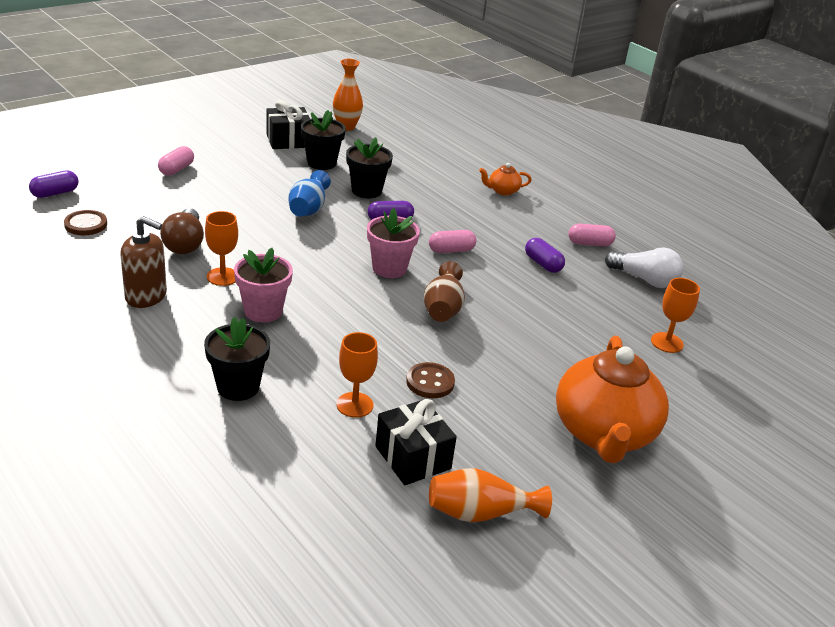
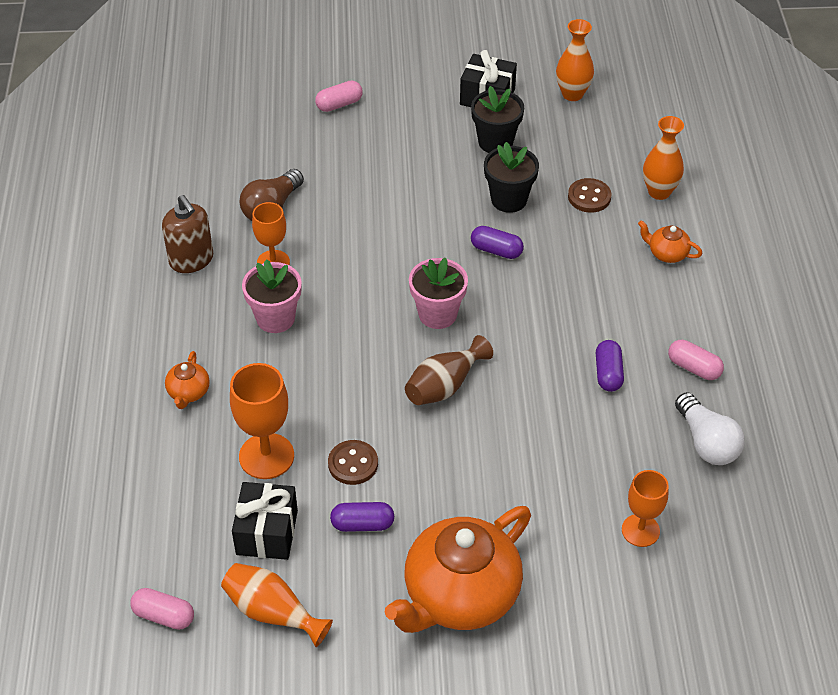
camera: 40 degrees right, 15 degrees up
purple capsule [29,170,78,198] -> purple capsule moved to [330,502,394,532]
brown button [64,210,107,235] -> brown button moved to [568,178,612,213]
black flower pot [204,317,270,401] -> orange teapot [165,351,210,409]
blue vase [288,170,331,216] -> none
orange goblet [336,332,378,418] -> orange goblet [230,363,294,479], size x1.51
pink capsule [429,230,477,253] -> pink capsule moved to [130,588,194,630]
none -> orange vase [643,116,684,200]

